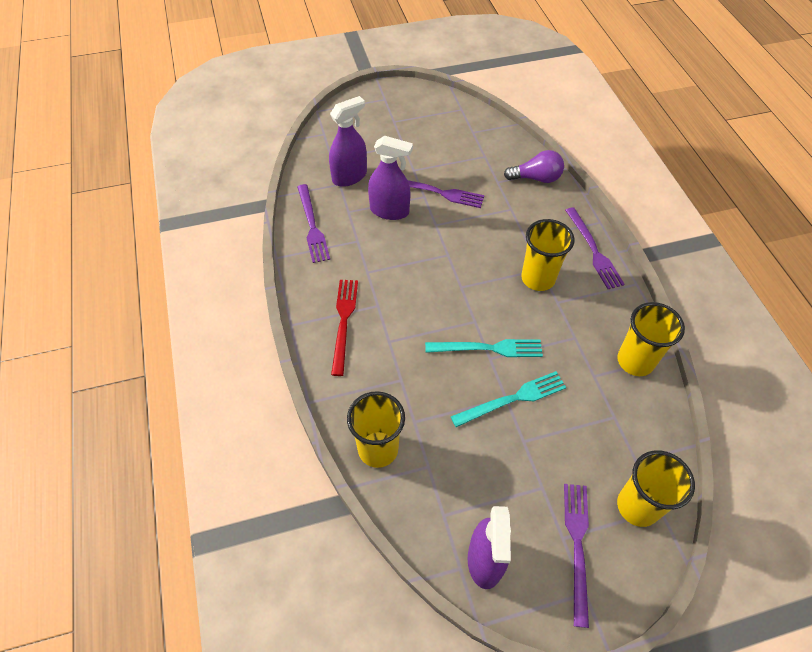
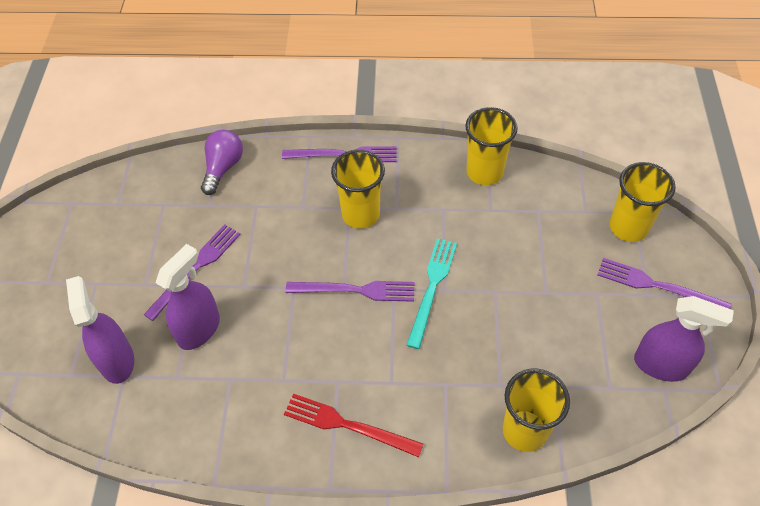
camera: 70 degrees left, 0 degrees up
purple fork [297,184,330,263] -> purple fork moved to [285,281,414,302]
turquoise fork [451,371,567,427] -> none

